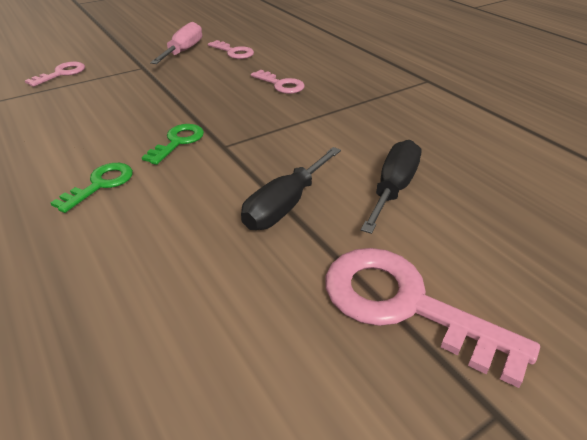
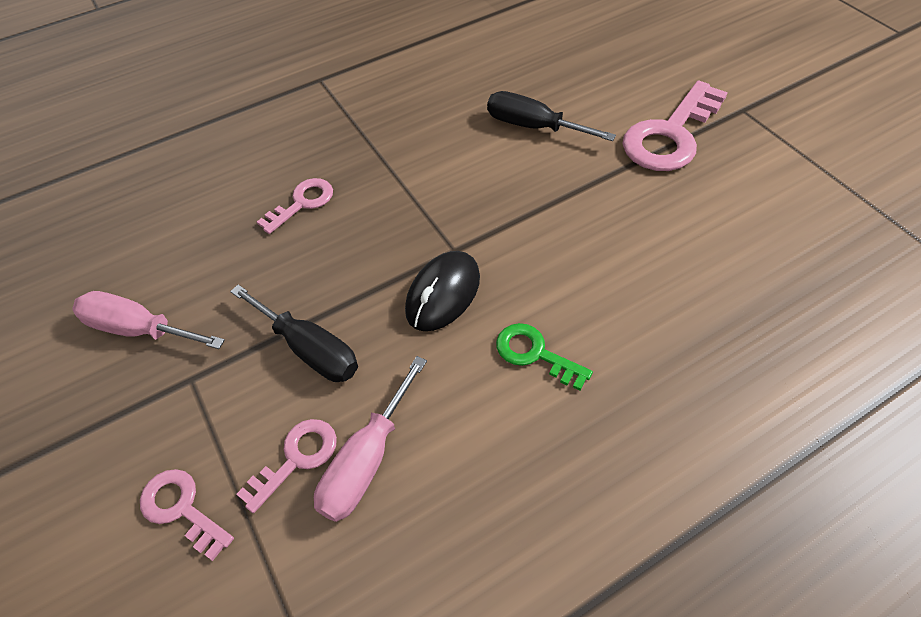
camera: 85 degrees left, 15 degrees up
green key [142,124,204,165] -> black mouse [405,251,480,331]
pink key [208,40,254,59] -> pink key moved to [237,419,337,513]
black screwdriver [241,147,341,230] -> black screwdriver moved to [230,284,358,382]
none -> pink screwdriver [314,356,427,522]

